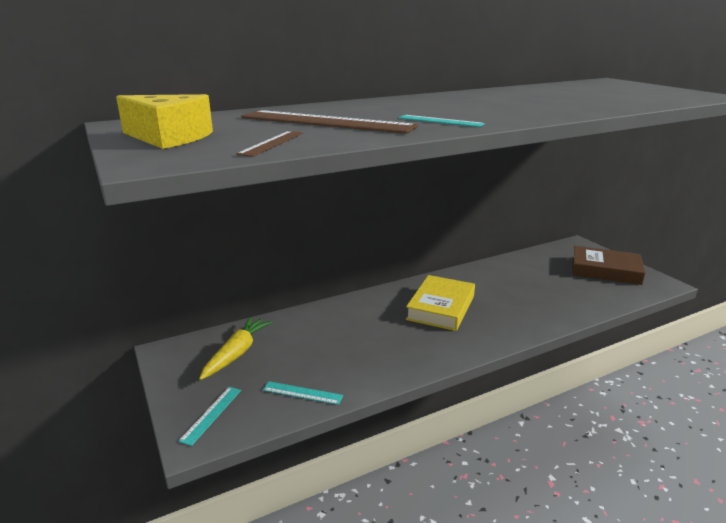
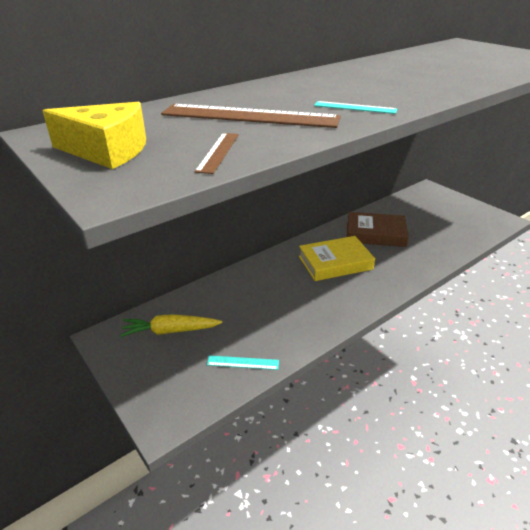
camera: 10 degrees left, 10 degrees up
turquoise ruler [178,387,241,446] -> none
yellow carrot [199,317,272,380] -> yellow carrot turned 105 degrees counterclockwise [120,314,222,337]
yellow book [406,275,475,331] -> yellow book turned 60 degrees clockwise [299,236,375,281]
brown book [572,246,645,285] -> brown book moved to [347,212,409,247]

